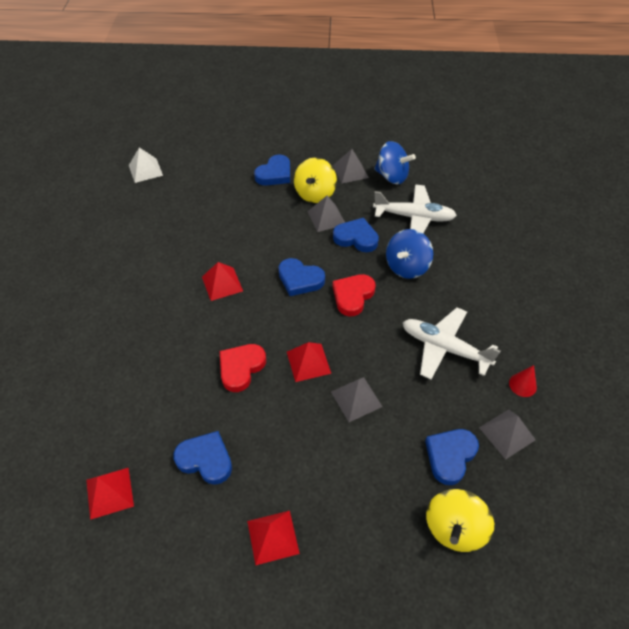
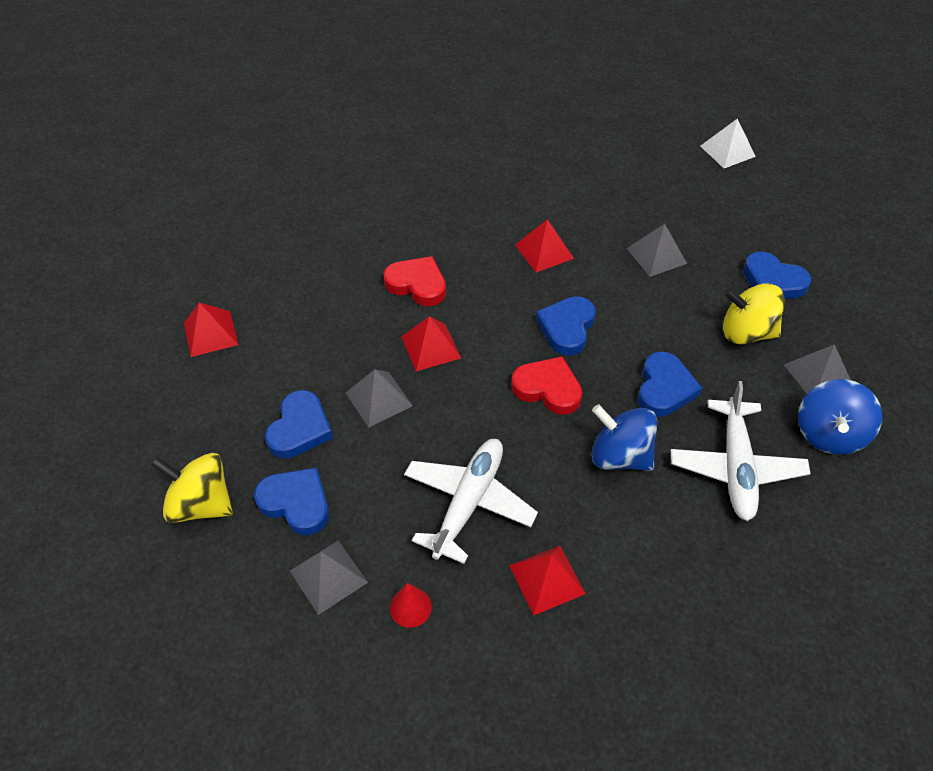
camera: 85 degrees right, 0 degrees up
red pyramid [86,468,134,520] -> red pyramid moved to [509,546,586,615]
blue heart [173,431,232,485] -> blue heart moved to [265,390,333,459]
grey pyramid [307,196,345,232] -> grey pyramid moved to [627,224,687,277]

